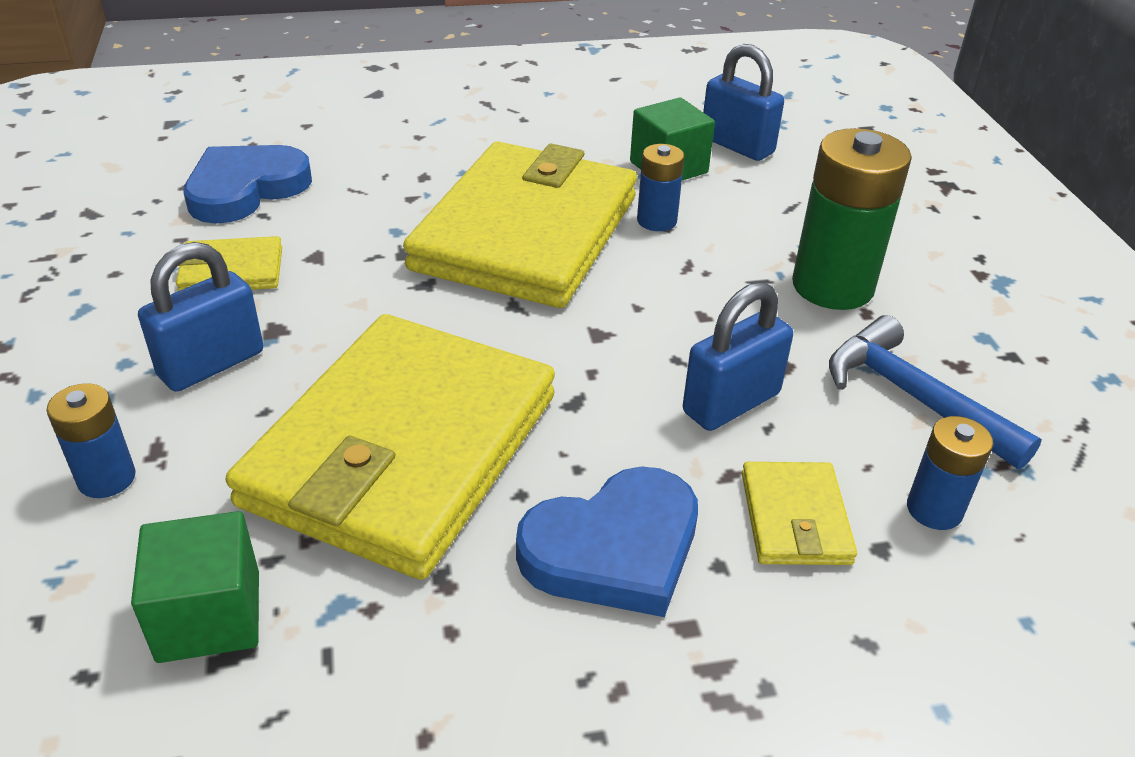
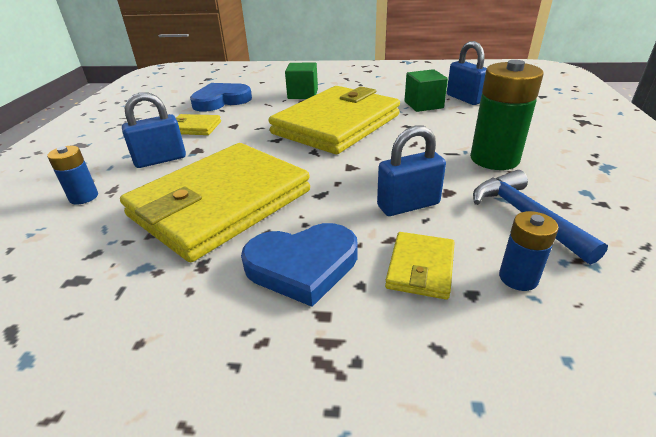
camera: 20 degrees right, 5 degrees down
green cube [131,511,259,663] -> green cube moved to [285,62,318,99]
blue battery [637,144,685,231] -> none

